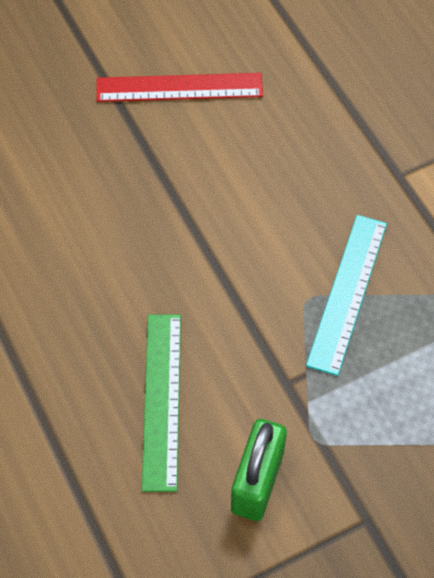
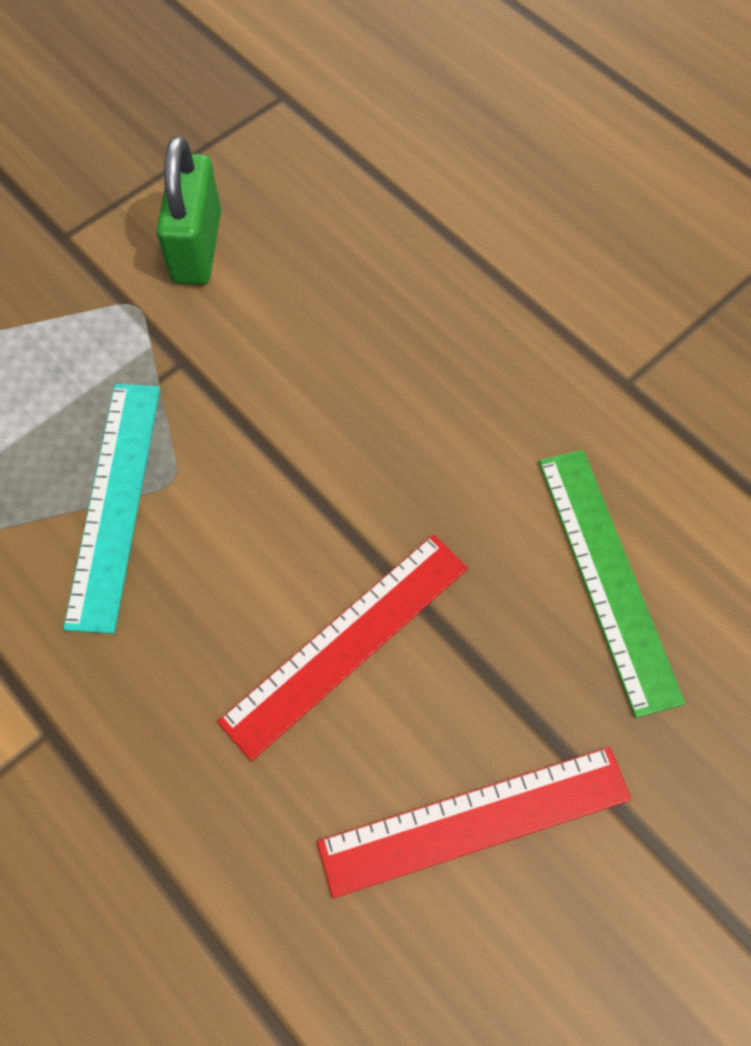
camera: 165 degrees right, 5 degrees up
green ruler [142,315,181,492] -> green ruler moved to [539,450,685,718]
none -> red ruler [217,535,468,761]

